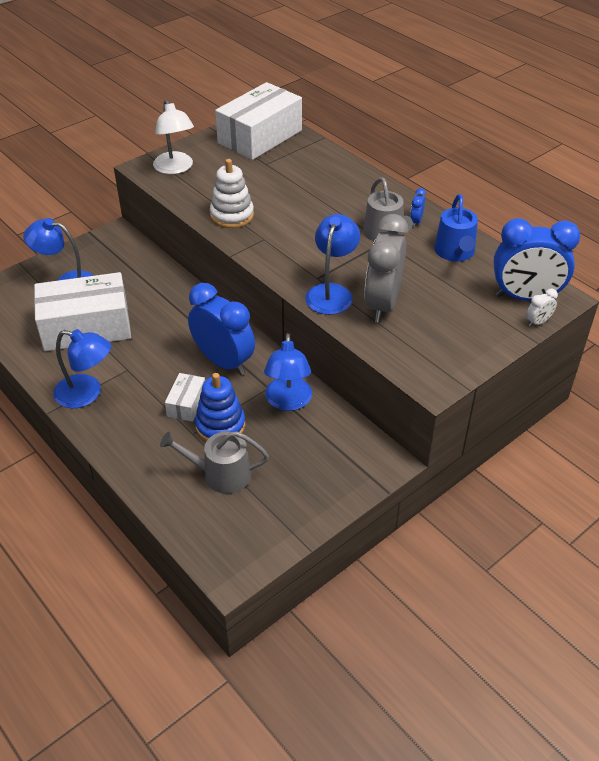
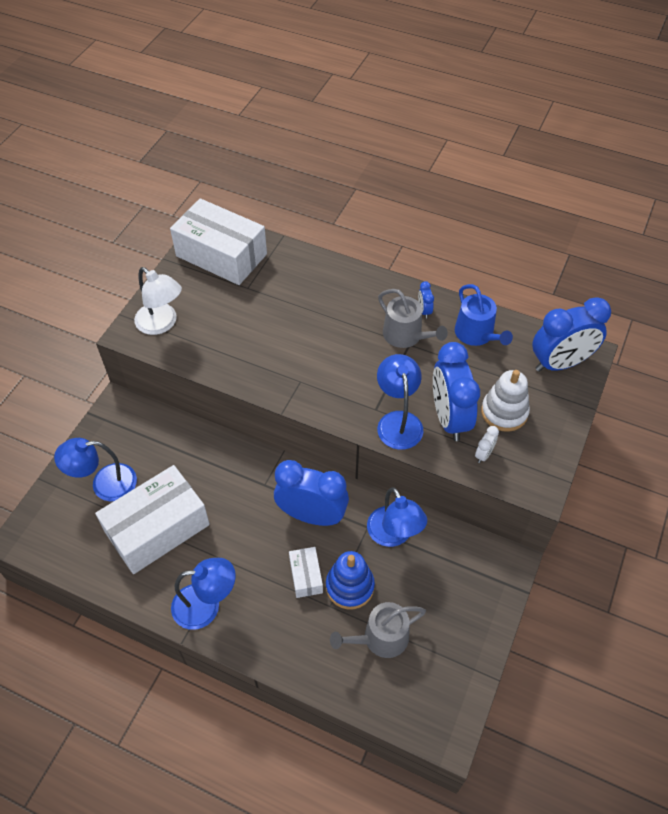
camera: 25 degrees left, 10 degrees up
white stacking toy [210,159,254,228] -> white stacking toy moved to [481,370,530,432]
white box [215,82,302,160] -> white box turned 75 degrees counterclockwise [170,198,267,285]
grey clock [364,214,408,323] -> blue clock [433,342,480,441]
white clock [526,289,558,327] -> white clock moved to [475,426,499,463]

